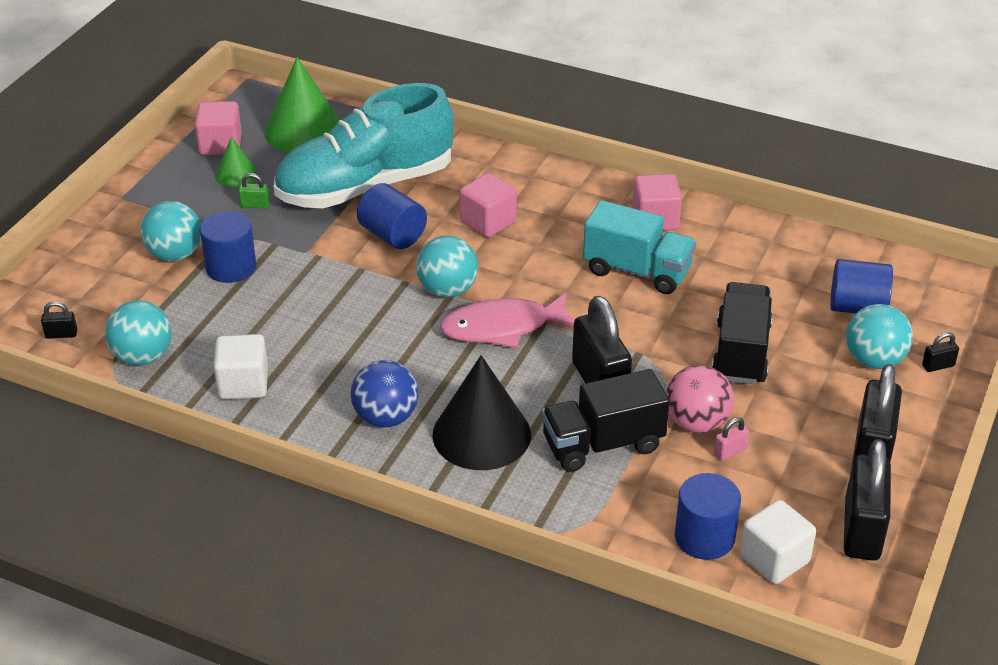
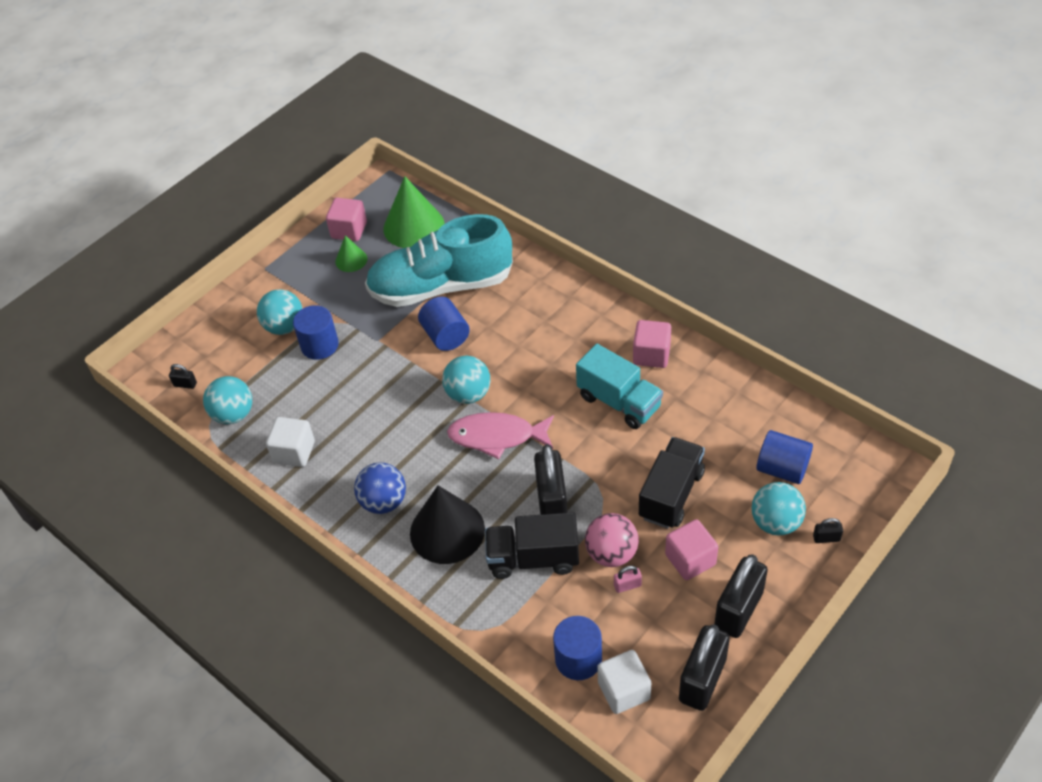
camera: 20 degrees right, 10 degrees up
green padlock [238,173,270,208] -> none
pink cube [460,173,517,237] -> pink cube moved to [665,519,718,580]

